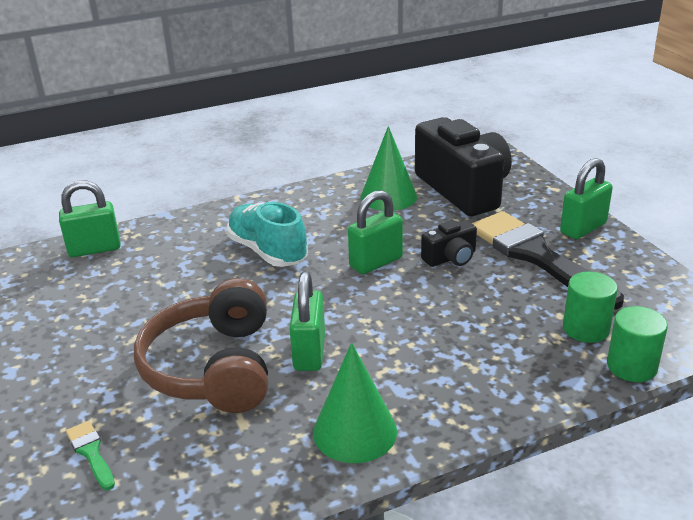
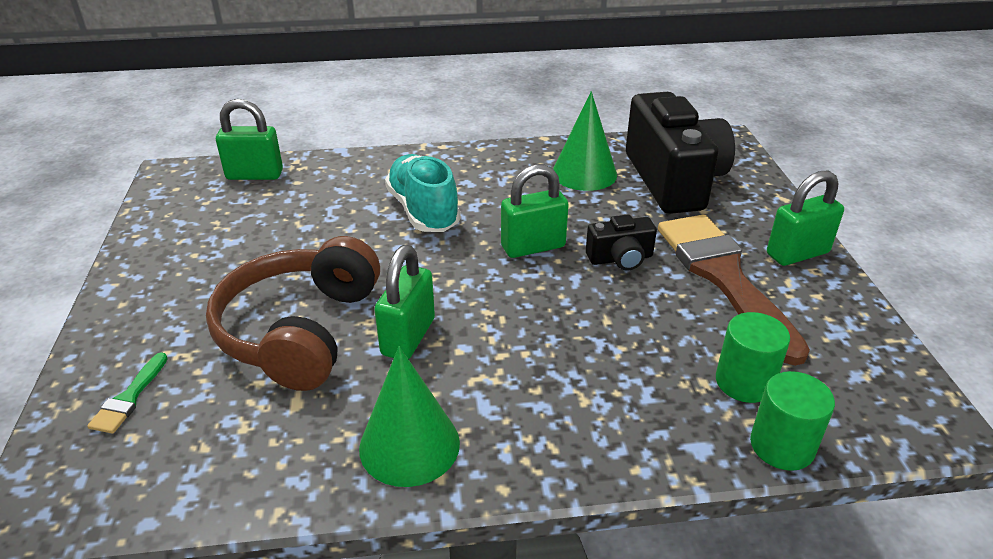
camera: 15 degrees right, 5 degrees up
green brush [66,421,115,490] -> green brush turned 150 degrees counterclockwise [87,352,168,434]
black brush [472,211,624,310] -> brown brush [658,214,810,366]

